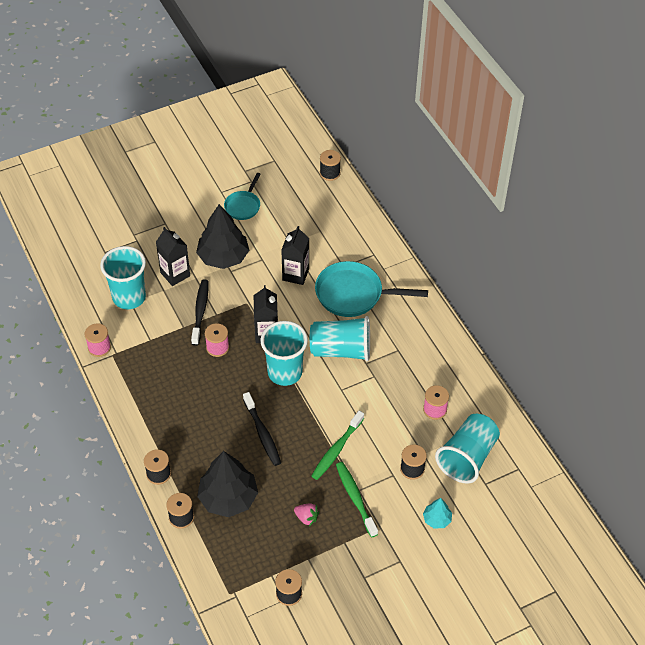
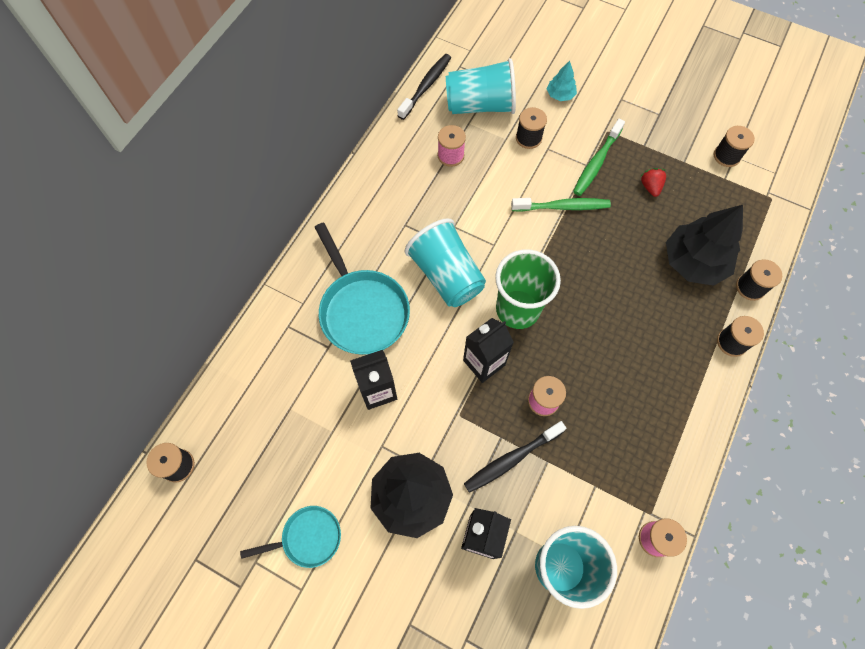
camera: 125 degrees left, 15 degrees up
black toothbrush [243,392,281,466] -> black toothbrush moved to [397,54,451,120]
turquoise cup [260,321,308,386] -> green cup [495,249,561,329]
pink strawberry [294,503,319,526] -> red strawberry [641,168,666,197]

